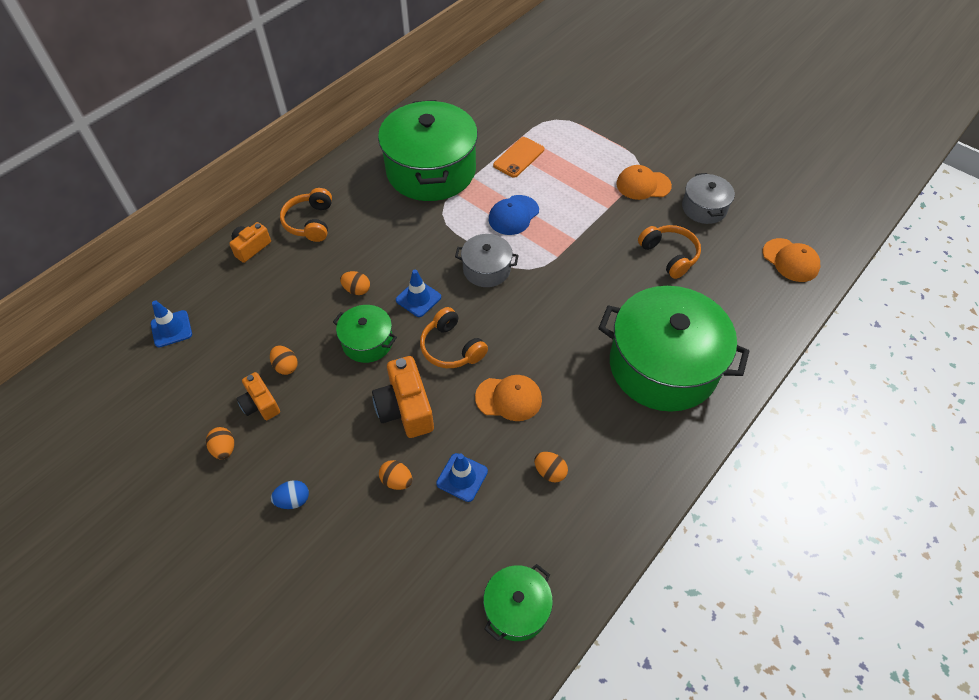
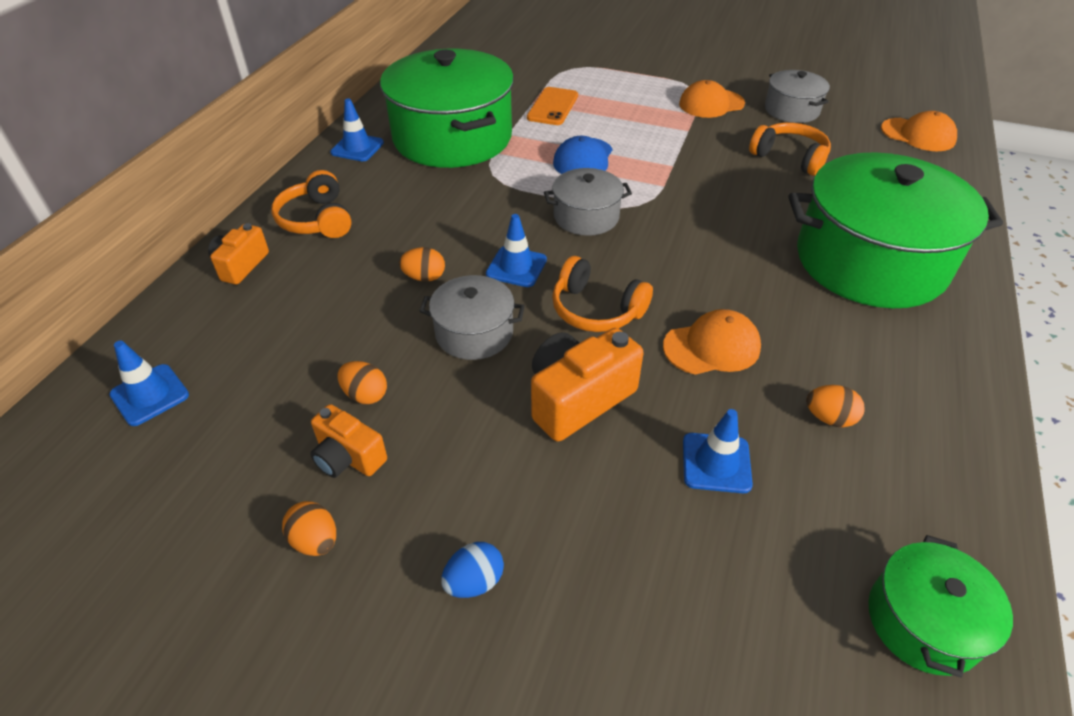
camera: 20 degrees left, 10 degrees down
green pot [333,305,397,363] -> grey pot [419,275,525,360]
orange camera [372,356,434,438] -> orange camera turned 90 degrees clockwise [531,328,644,442]
orange egg [379,460,412,490] -> none
none -> blue traffic cone [330,99,384,161]

